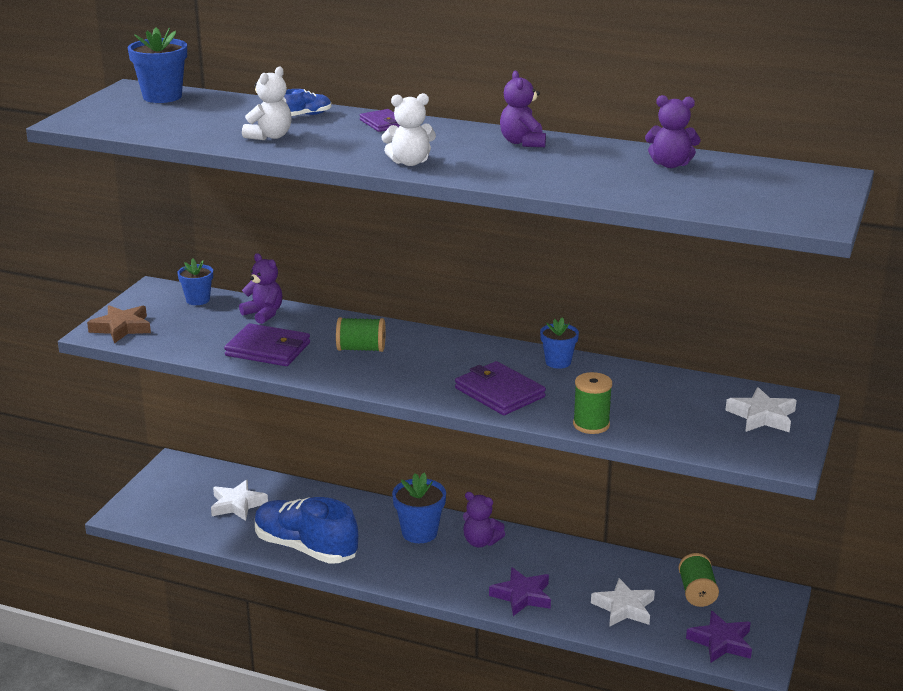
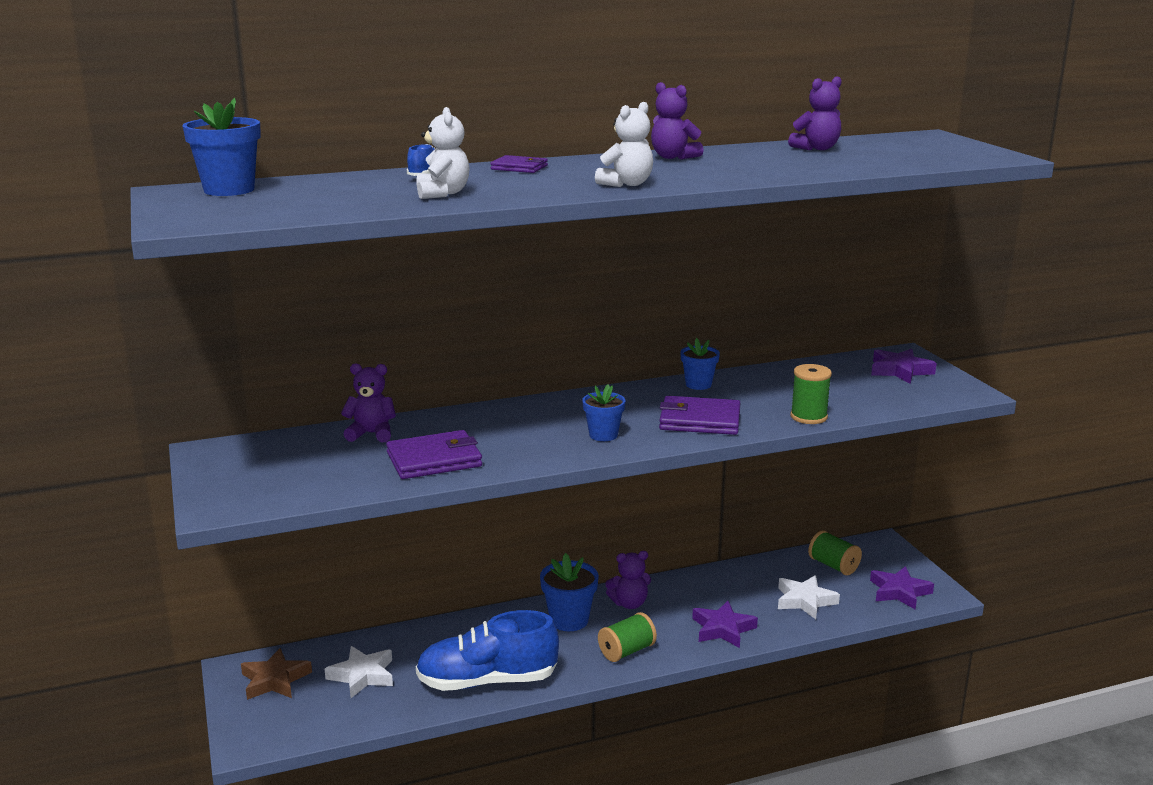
camera: 40 degrees left, 5 degrees down
brown star [87,305,151,344] -> brown star moved to [241,648,312,700]
blue flower pot [178,259,213,305] -> blue flower pot moved to [582,384,625,441]
green spool [336,317,386,352] -> green spool moved to [598,612,657,662]
white star [725,387,797,433] -> purple star [871,349,937,384]

